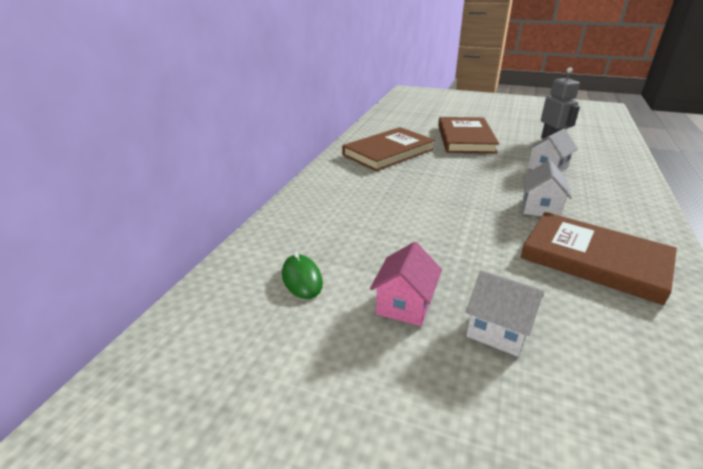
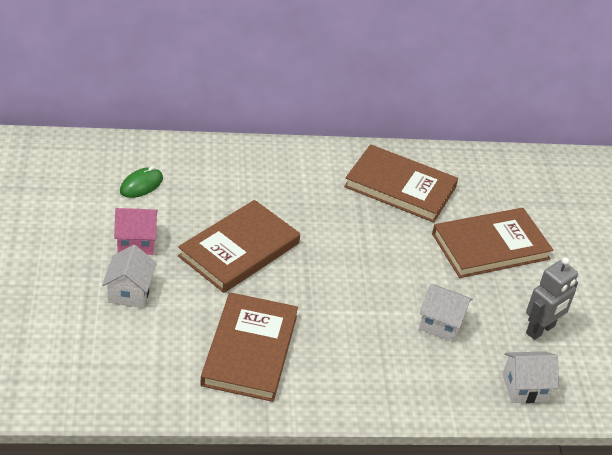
camera: 60 degrees right, 10 degrees up
white house [523,160,572,216] -> white house moved to [503,351,559,403]
none -> brown book [178,200,300,293]

